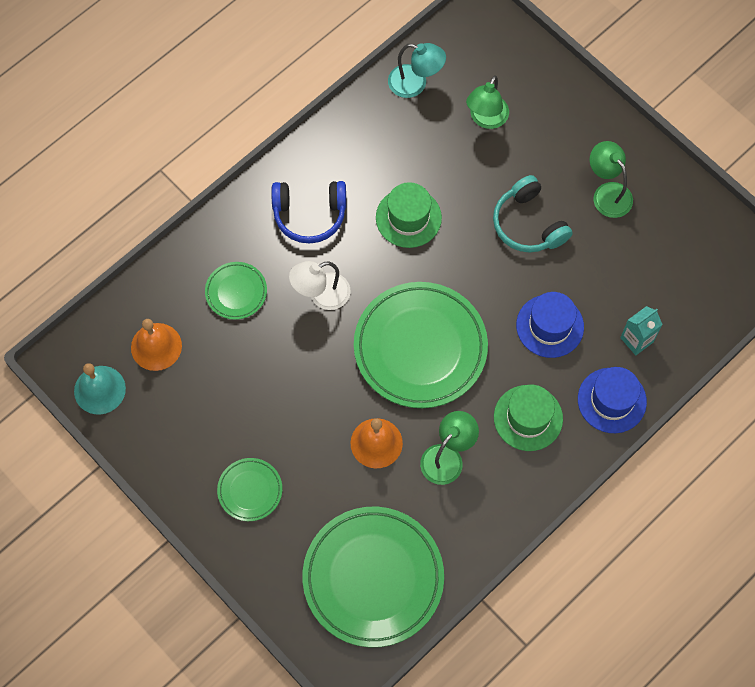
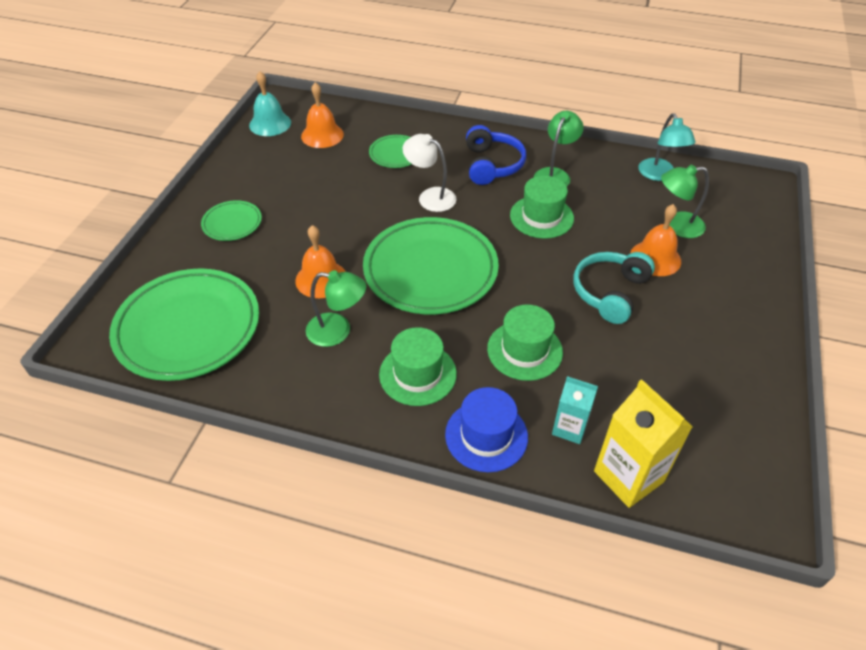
camera: 60 degrees right, 20 degrees down
blue headphones [271,181,346,244] -> blue headphones turned 150 degrees counterclockwise [466,125,526,185]
blue hat [516,292,584,358] -> green hat [487,304,563,381]
green lamp [590,141,633,218] -> green lamp moved to [534,111,584,186]
none -> yellow carton [594,379,693,508]
none -> orange bell [630,204,681,276]

